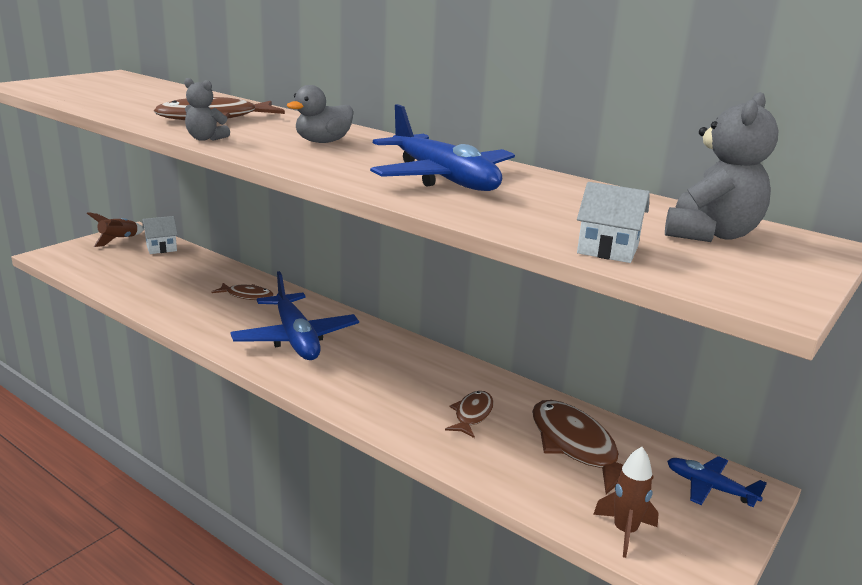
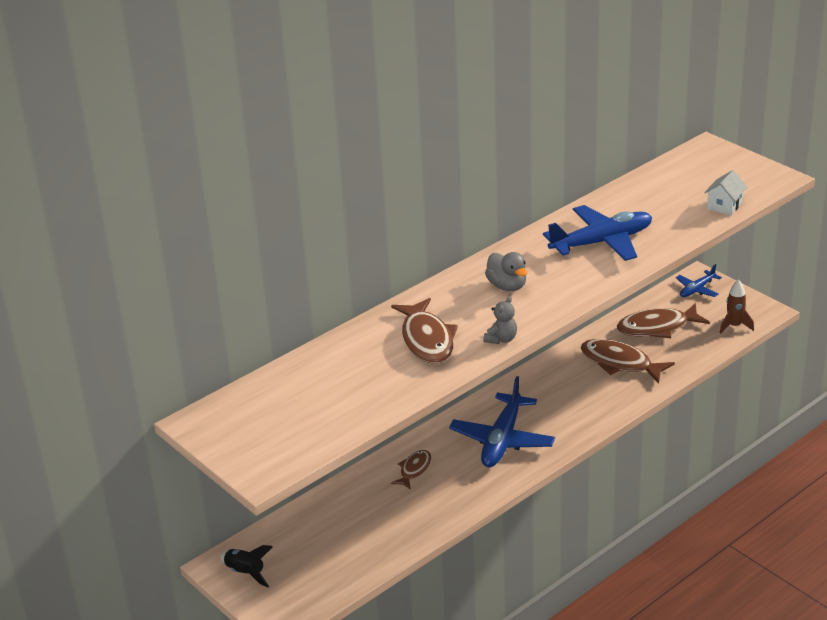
camera: 75 degrees left, 10 degrees up
brown rocket [87,212,144,247] -> black rocket [220,545,273,588]
white house [142,216,178,254] -> none
blue plane [230,271,359,360] -> blue plane turned 120 degrees clockwise [449,376,555,467]
brown fish [445,391,494,438] -> brown fish [581,339,675,384], size x1.76
grey teddy bear [665,92,778,242] -> none

